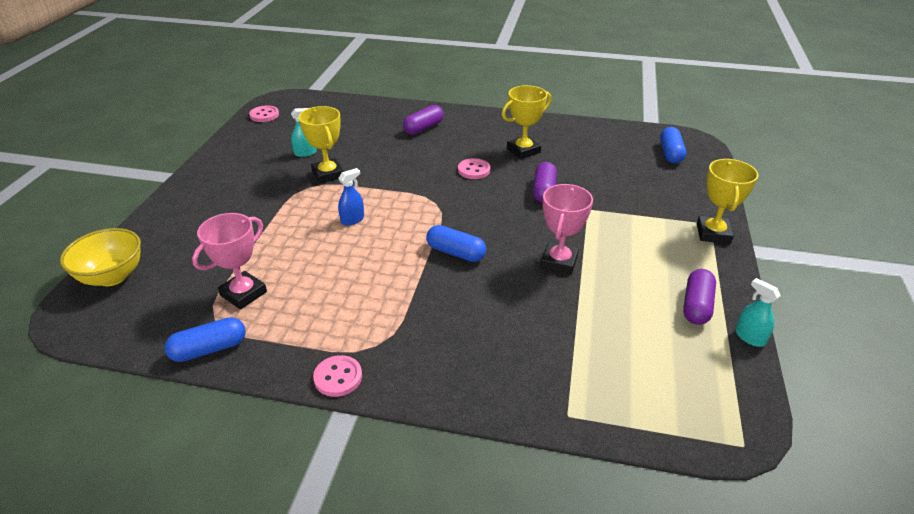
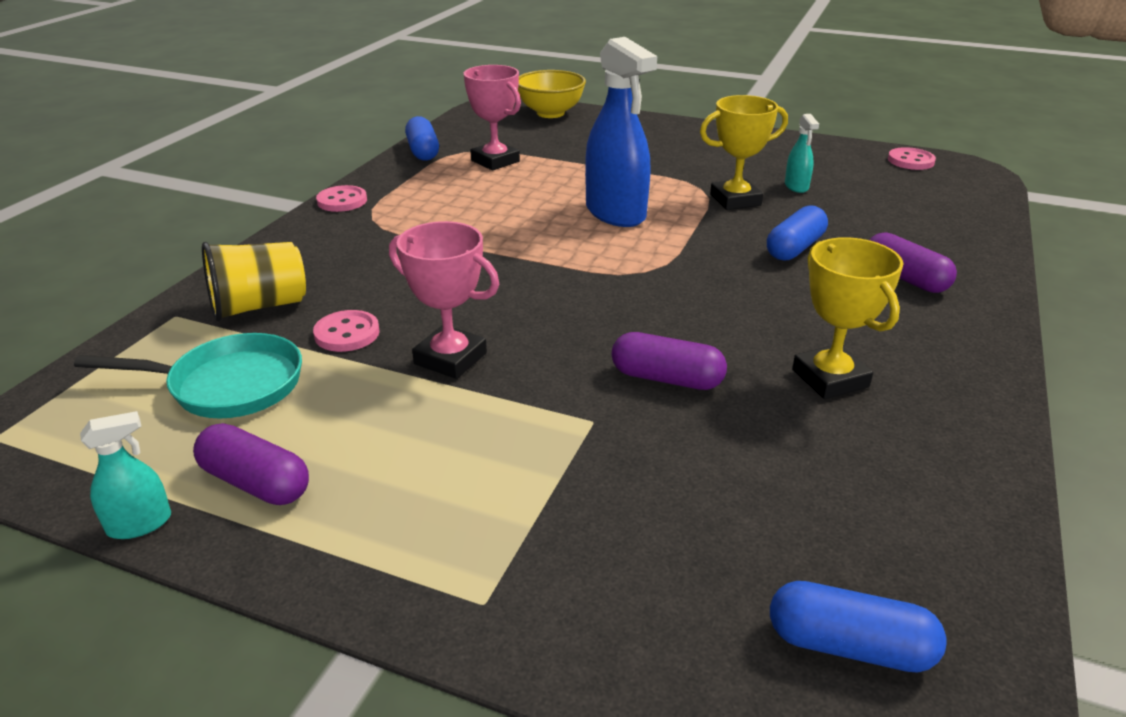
camera: 100 degrees right, 5 degrees down
blue spray bottle [338,168,364,226] -> blue spray bottle [585,37,657,227], size x2.16
blue capsule [426,225,486,262] -> blue capsule moved to [767,205,828,261]
pink button [458,158,490,179] -> pink button moved to [313,310,380,352]
yellow trophy [697,159,759,244] -> none
none -> turquoise pan [74,333,302,418]
none -> yellow cup [202,242,306,322]

